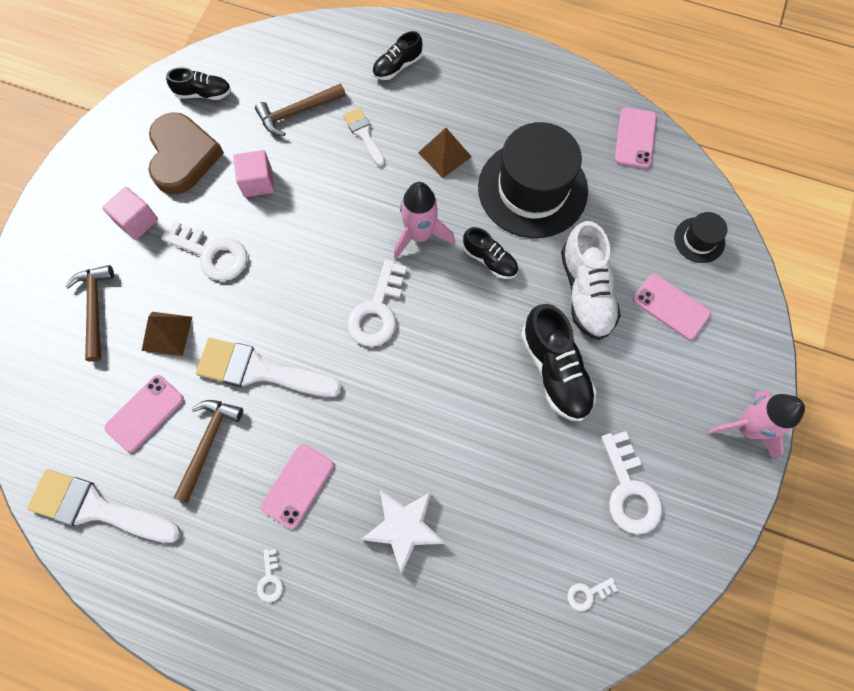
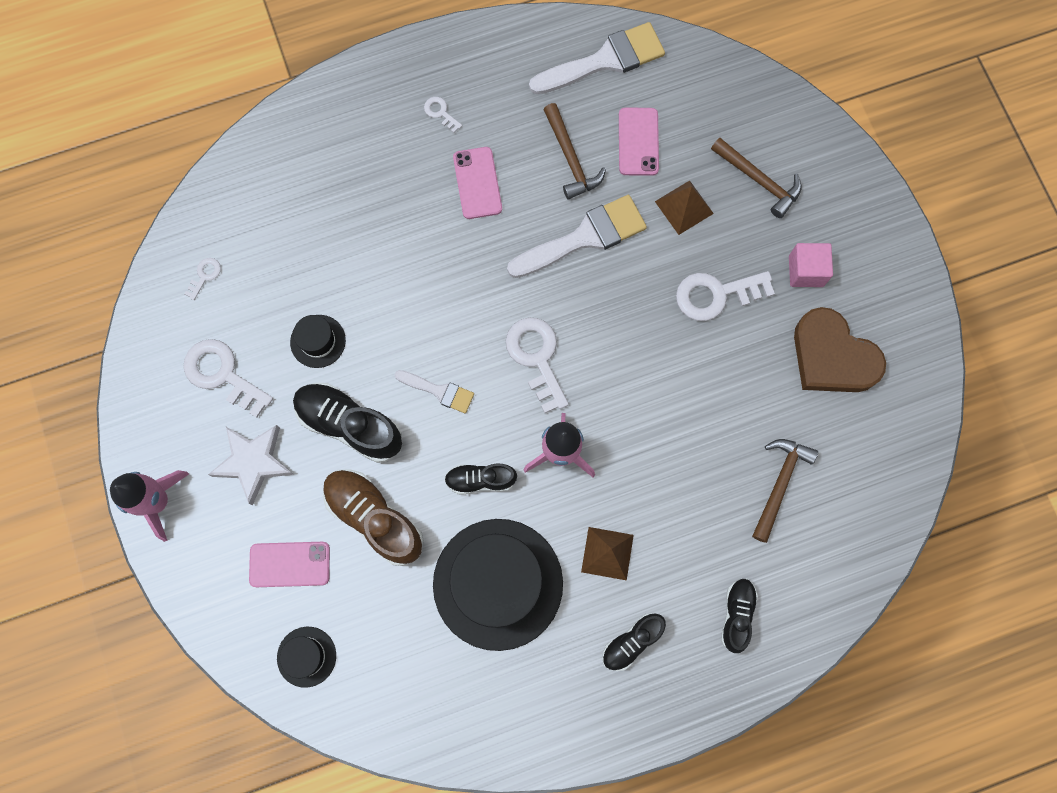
camera: 140 degrees right, 5 degrees up
black shoe [166,67,231,100] -> black shoe moved to [602,613,666,671]
pink cube [234,150,274,197] -> none
white brush [343,107,385,167] -> white brush moved to [395,370,474,413]
white star [361,490,445,574] -> white star moved to [208,425,294,505]
white shoe [561,221,621,340] -> brown shoe [323,470,424,566]
pink phone [615,107,657,168] -> none
none -> black hat [290,315,346,368]

